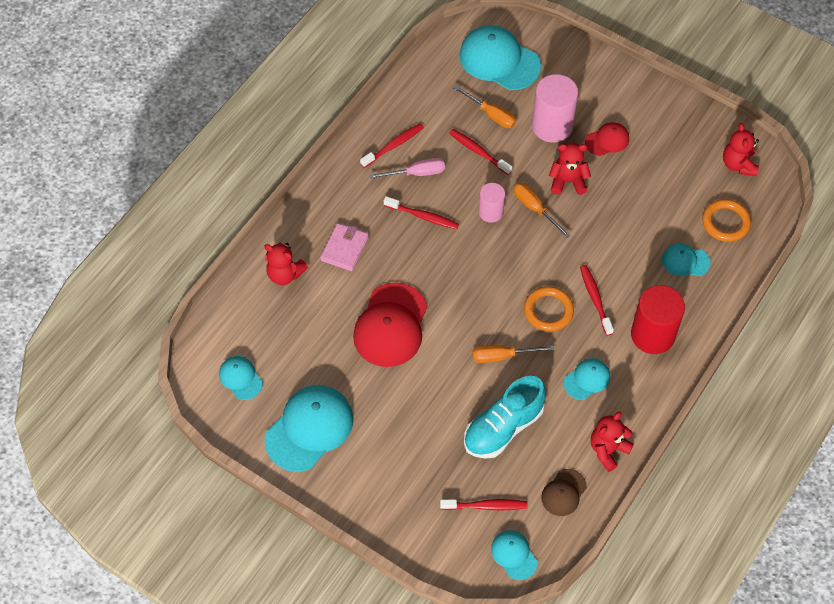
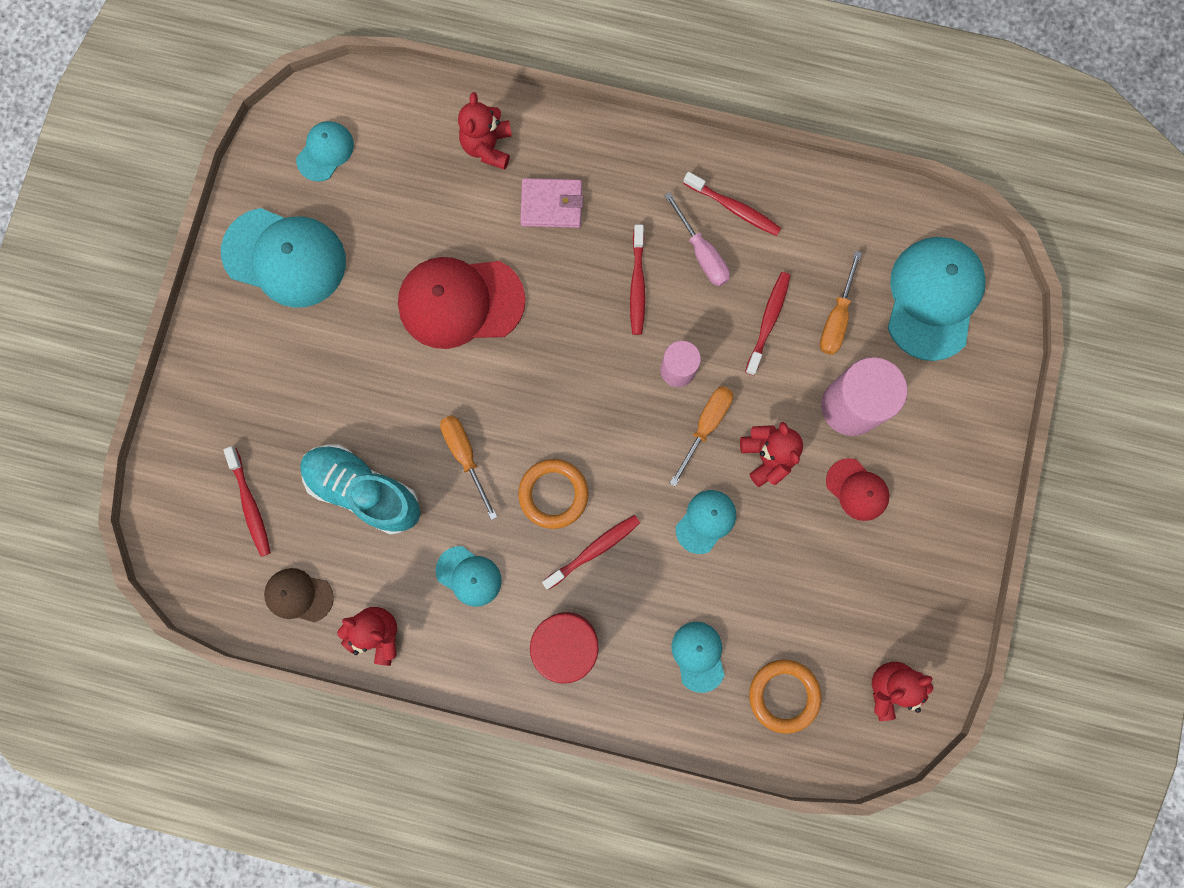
camera: 70 degrees right, 20 degrees up
turquoise cap [491,530,537,580] -> turquoise cap moved to [676,490,736,554]

